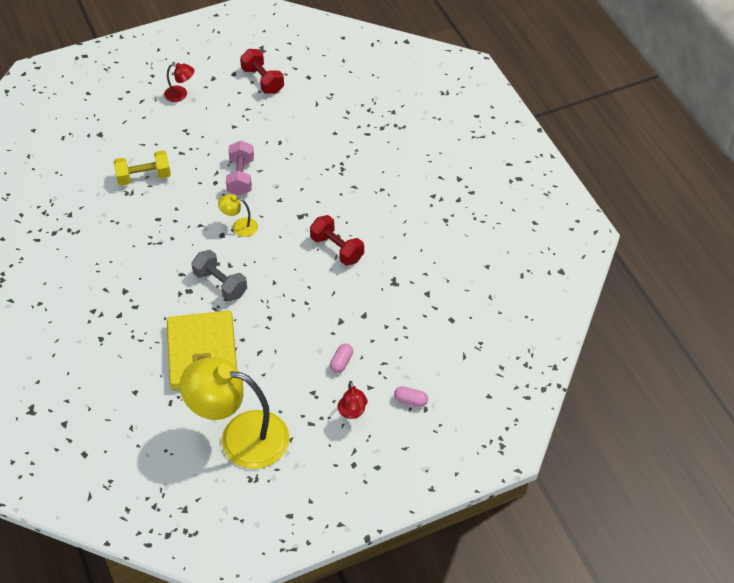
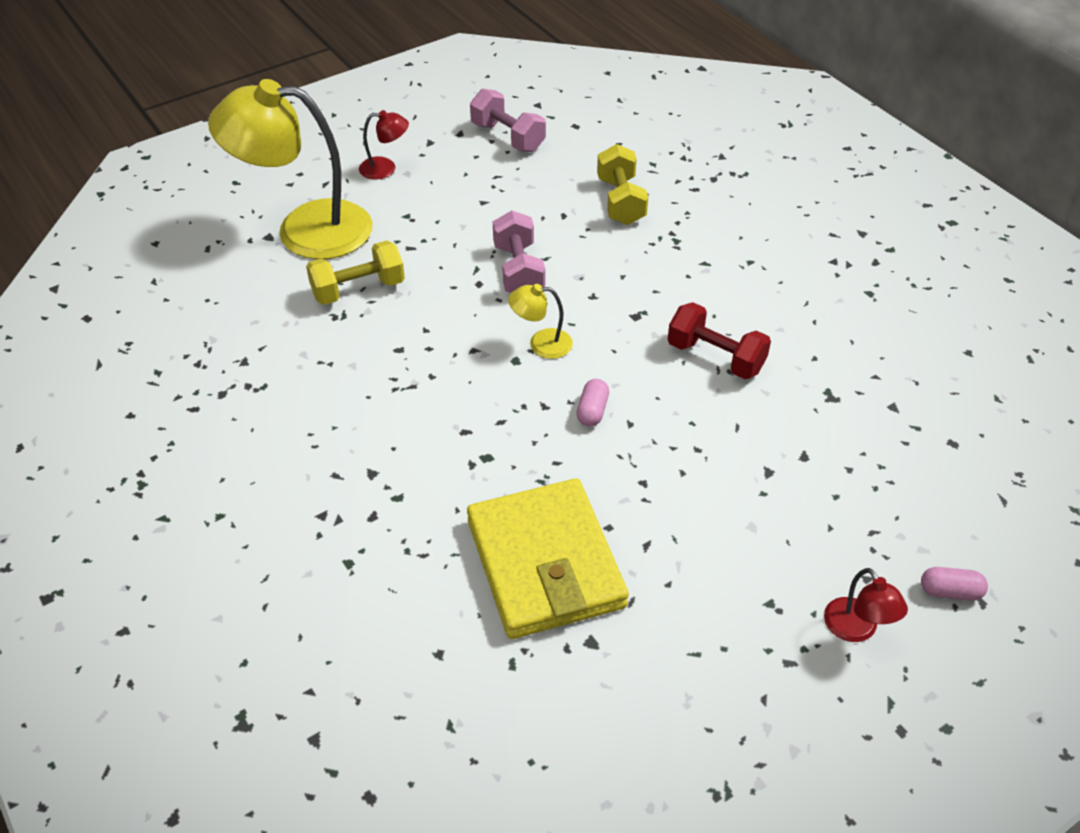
camera: 10 degrees left, 5 degrees down
yellow lamp [180,357,290,469] -> yellow lamp moved to [208,79,372,259]
grey dumbbell [191,250,247,302] -> none
red dumbbell [240,49,284,94] -> pink dumbbell [470,89,546,152]
pink capsule [330,343,353,373] -> pink capsule moved to [577,379,609,426]
none -> yellow dumbbell [597,144,648,225]

